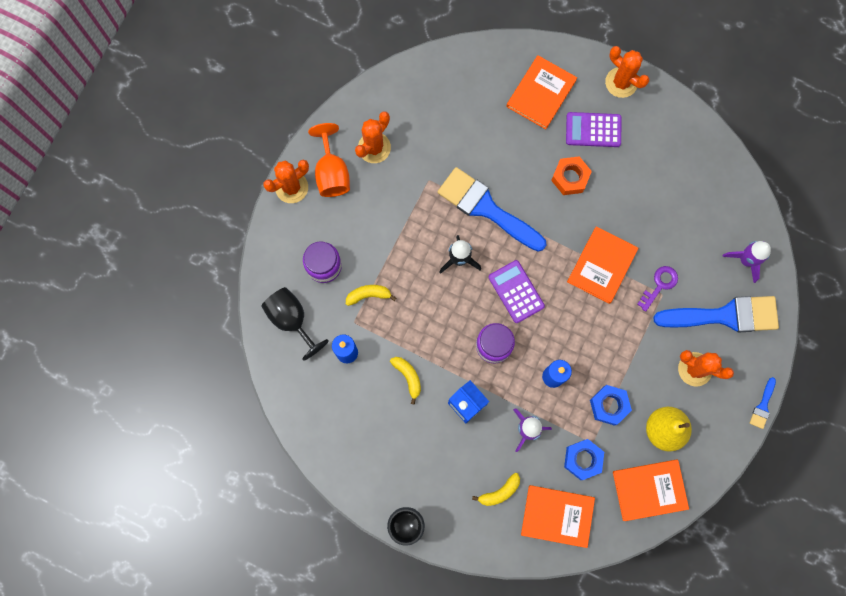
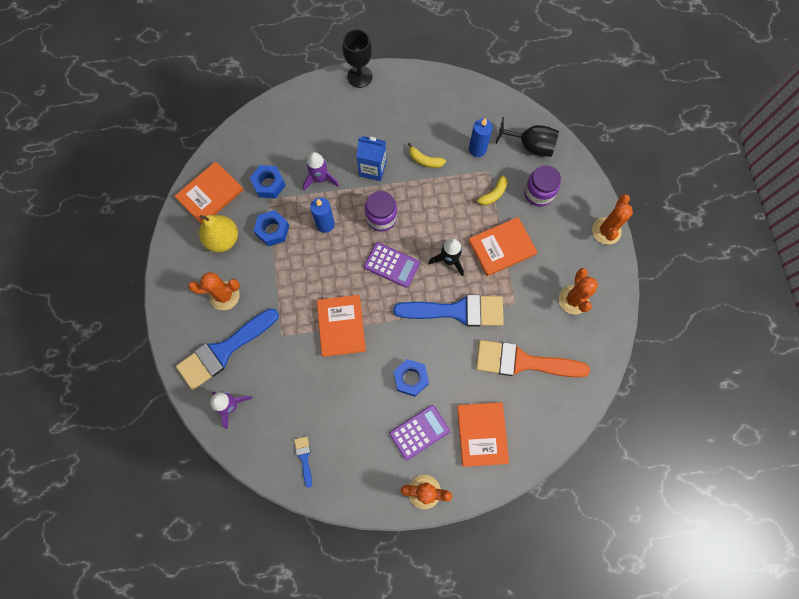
camera: 145 degrees right, 5 degrees down
orange goblet [308,123,350,197] -> none
yellow banana [472,473,520,506] -> none
orange book [521,485,595,548] -> orange book moved to [469,217,537,276]
orange nut [551,156,592,195] -> blue nut [394,359,429,397]
purple key [637,266,678,312] -> none
blue brush [750,377,776,429] -> blue brush moved to [294,436,312,488]
none -> orange brush [476,340,590,378]

